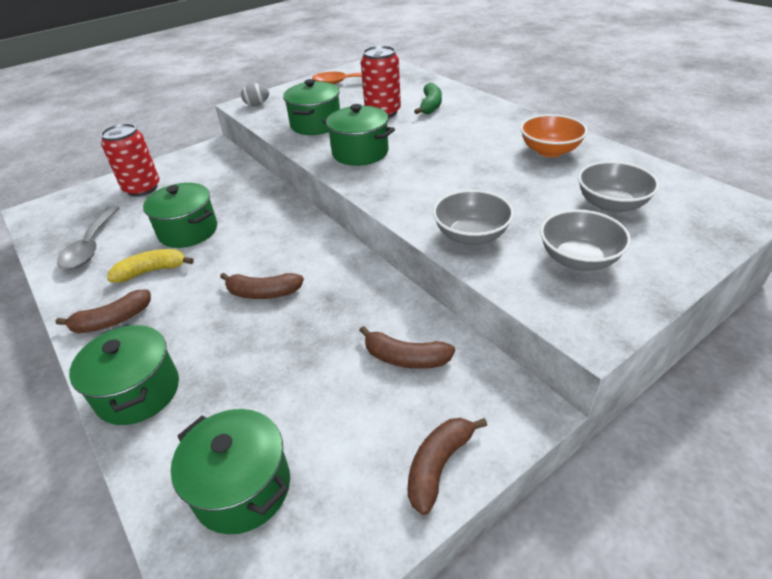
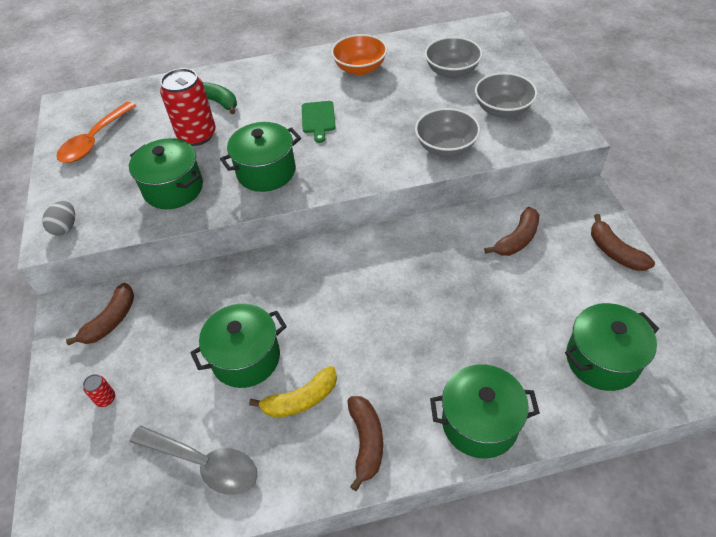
camera: 65 degrees left, 10 degrees up
red can [101,123,160,197] -> red can [83,374,115,407], size x0.41
yellow banana [107,249,194,283] -> yellow banana turned 120 degrees counterclockwise [249,366,337,418]
brown banana [220,273,304,299] -> brown banana moved to [66,283,134,345]
none -> green cutting board [302,101,336,143]

